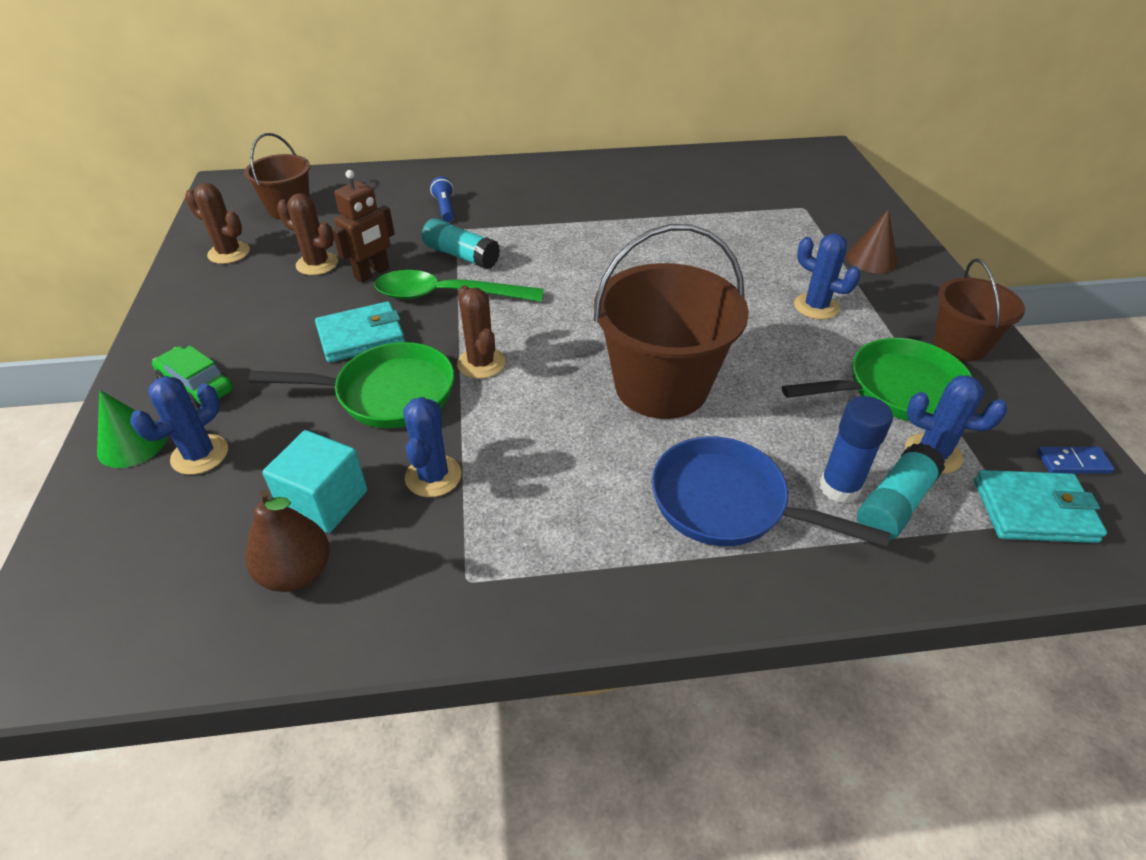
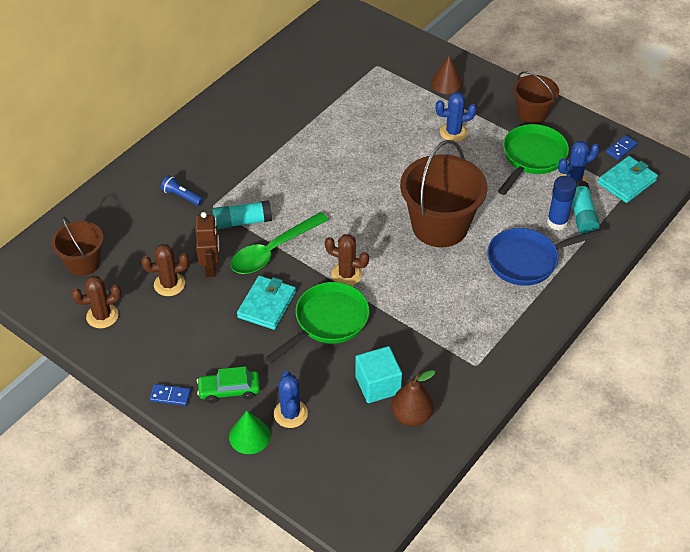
camera: 45 degrees left, 5 degrees up
blue cactus [403,397,461,497] -> none
none -> blue domino [150,384,191,406]

